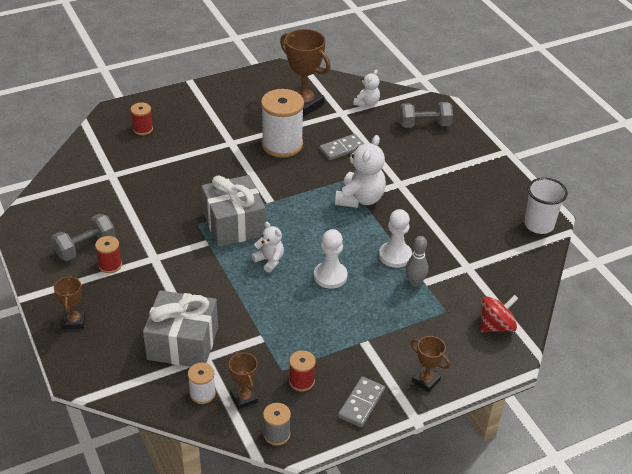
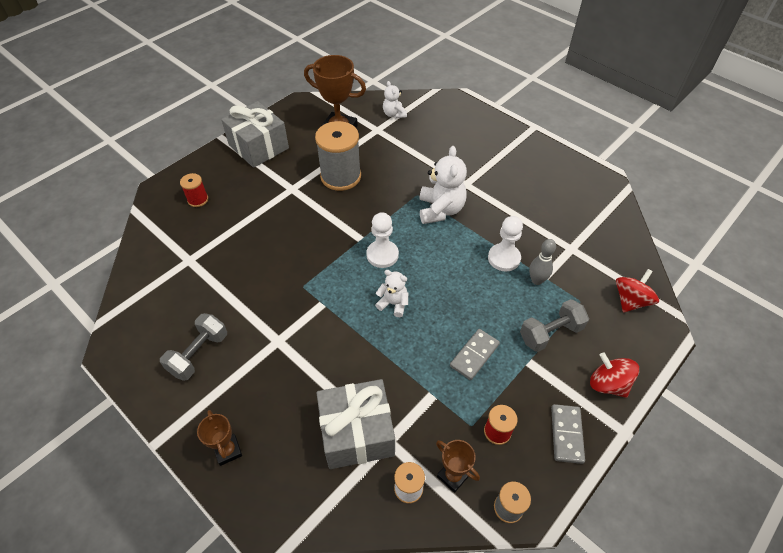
camera: 20 degrees left, 10 degrees up
red spool [95,236,122,273] -> none
grey gift [202,175,266,247] -> grey gift moved to [221,101,289,168]
white spool [261,89,304,157] -> grey spool [315,121,361,191]
white pawn [314,229,348,289] -> white pawn moved to [366,212,399,268]
grey domino [319,134,365,160] -> grey domino moved to [450,329,500,380]
white teddy bear [353,70,380,107] -> white teddy bear turned 150 degrees clockwise [383,81,407,118]
grey dumbbell [399,102,453,128] -> grey dumbbell moved to [520,299,589,352]
brown trophy [411,336,450,392] -> red spinning top [590,352,639,398]
white cup [525,178,568,234] -> none

